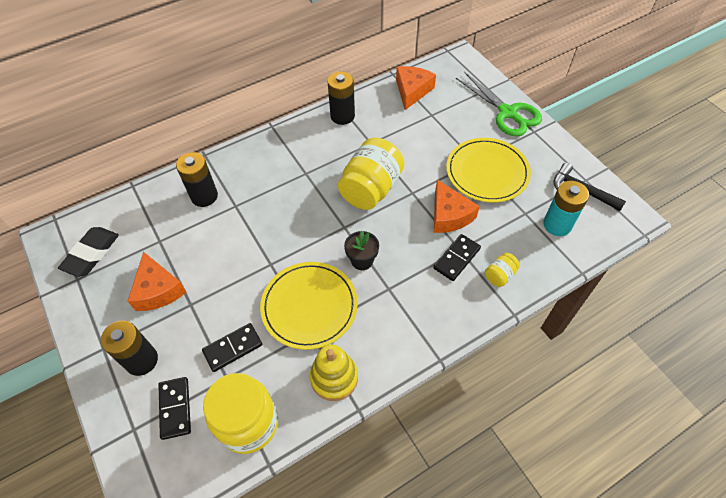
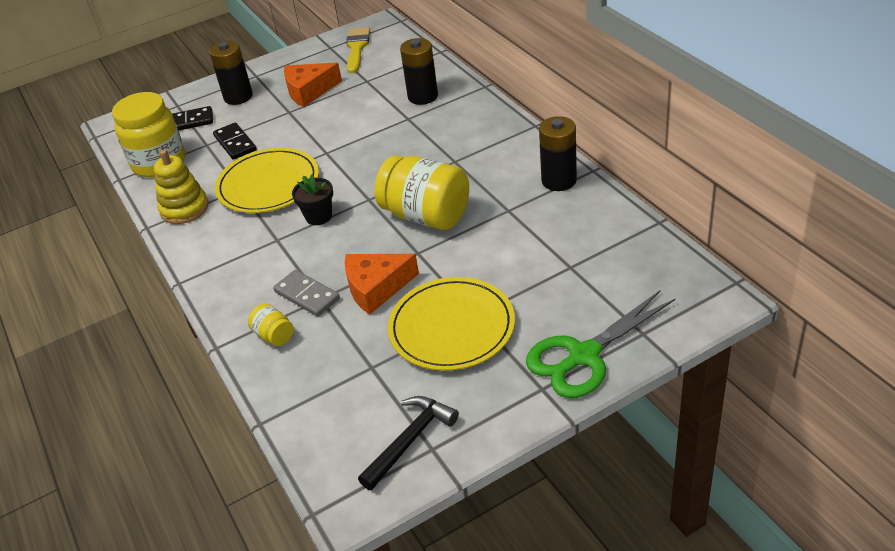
camera: 95 degrees right, 15 degrees down
black eraser [58,227,119,277] -> yellow brush [346,27,370,73]
orange cheese [396,66,436,110] -> none
black domino [433,234,481,281] -> grey domino [273,270,340,317]
turquoise battery [543,181,589,236] -> none

